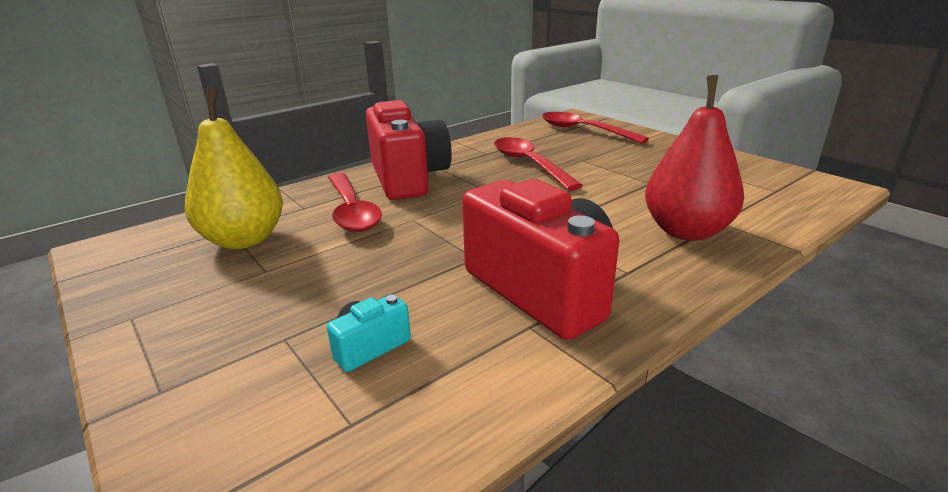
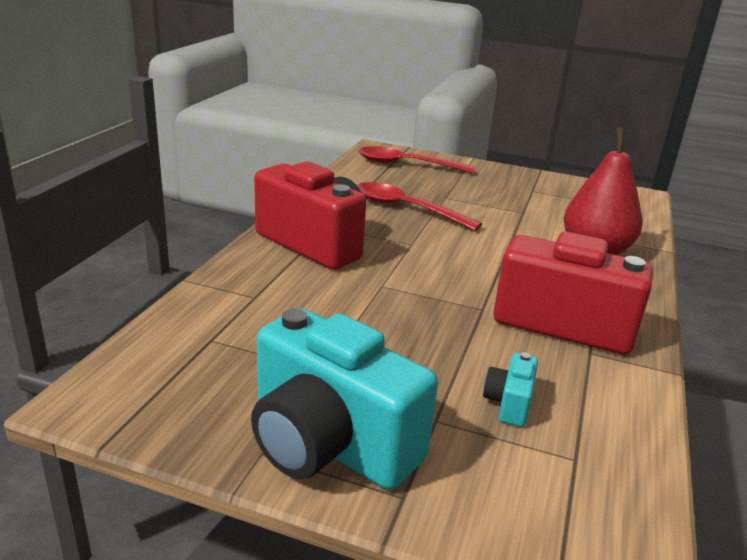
camera: 35 degrees left, 0 degrees up
yellow pear [185,87,283,249] -> none
red spoon [328,173,382,232] -> none
none -> turquoise camera [251,308,438,490]

